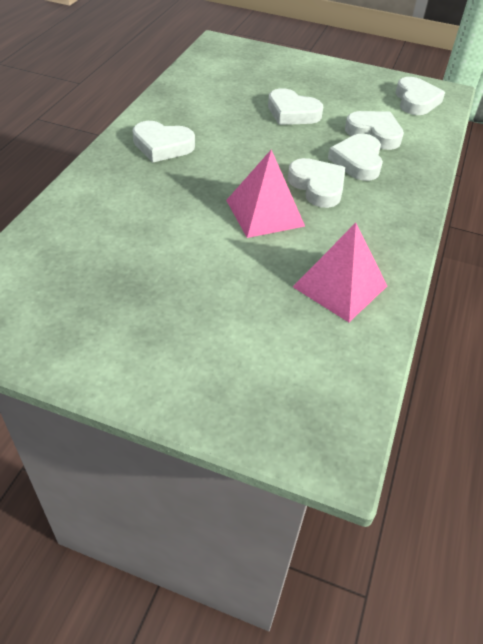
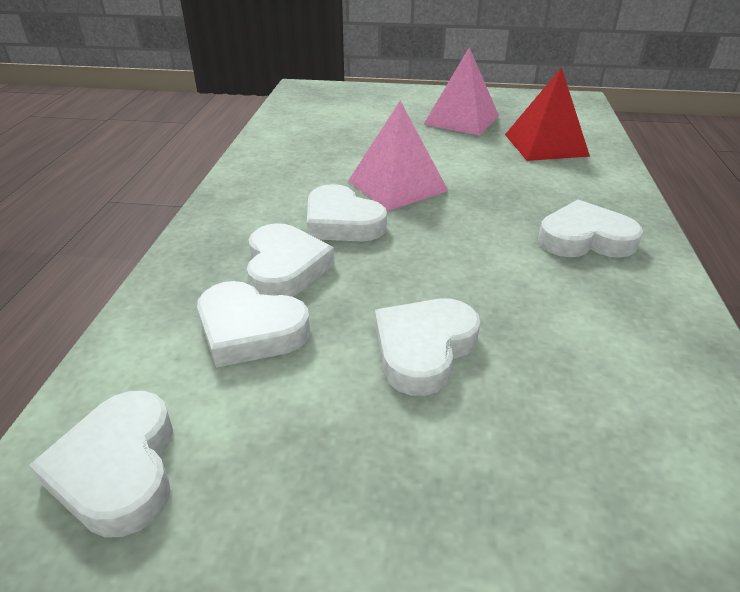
camera: 170 degrees right, 10 degrees down
white heart [268,88,323,125] -> white heart turned 75 degrees counterclockwise [375,298,480,396]
pink pyramid [293,223,387,322] -> pink pyramid moved to [423,47,499,136]
none -> red pyramid [505,67,590,161]

